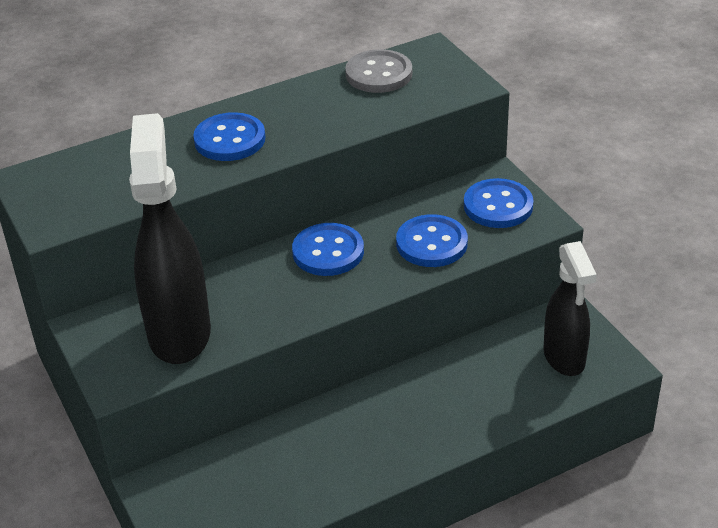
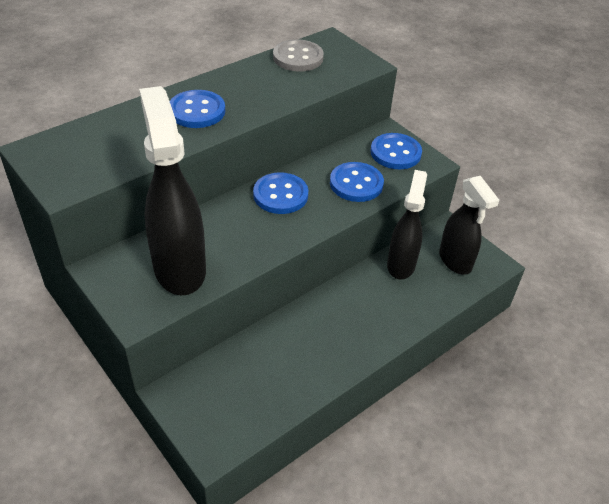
camera: 15 degrees left, 5 degrees up
none -> black spray bottle [387,170,427,280]

